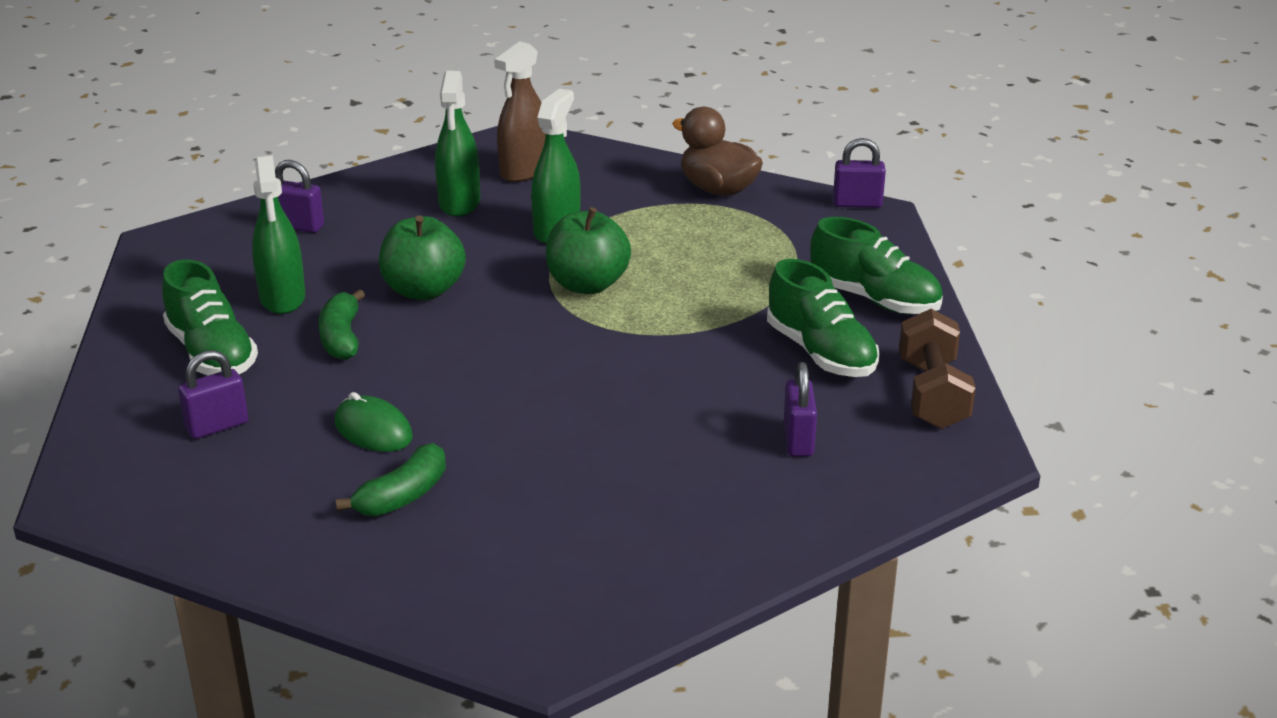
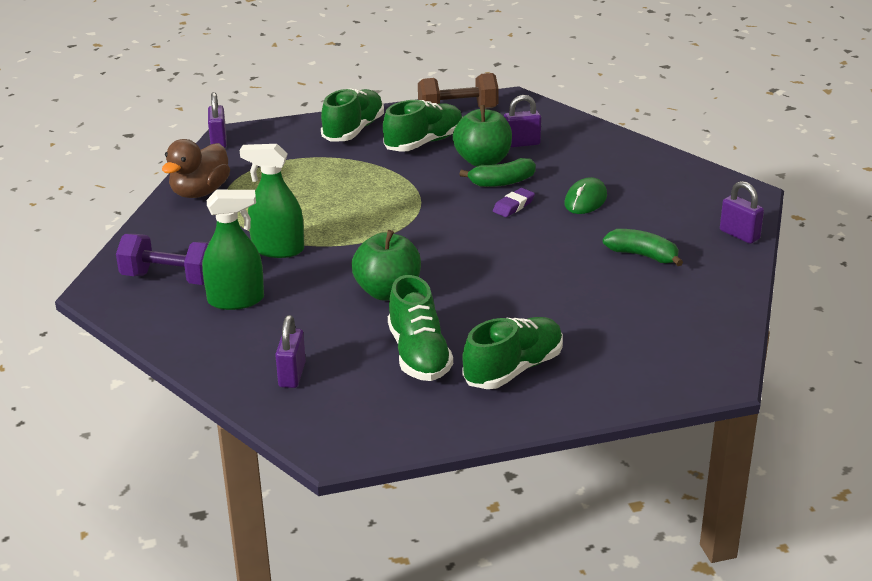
camera: 100 degrees left, 0 degrees up
purple padlock [178,350,248,439] -> purple padlock moved to [720,181,764,244]
green spray bottle [252,156,305,314] -> green shoe [388,275,453,381]
green banana [318,289,365,360] -> green banana moved to [459,158,536,187]
green mouse [335,392,413,452] -> green mouse moved to [564,177,607,214]
brown spray bottle [494,41,546,182] -> purple dumbbell [116,234,209,285]
green apple [546,207,631,294] -> green apple moved to [453,105,512,166]
none -> purple eraser [493,188,535,217]

